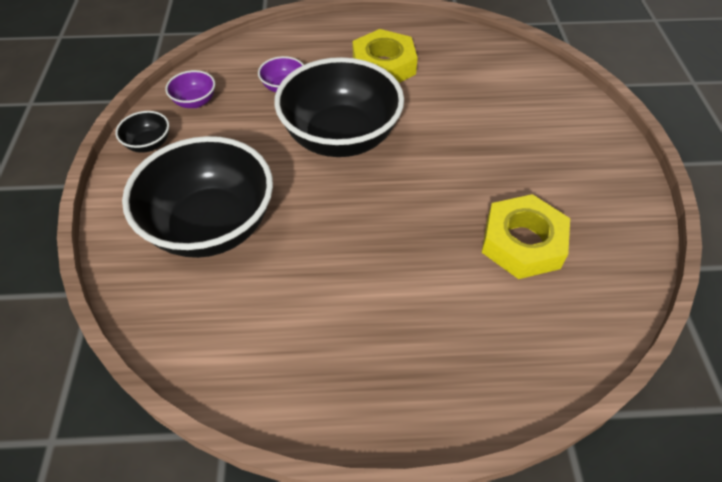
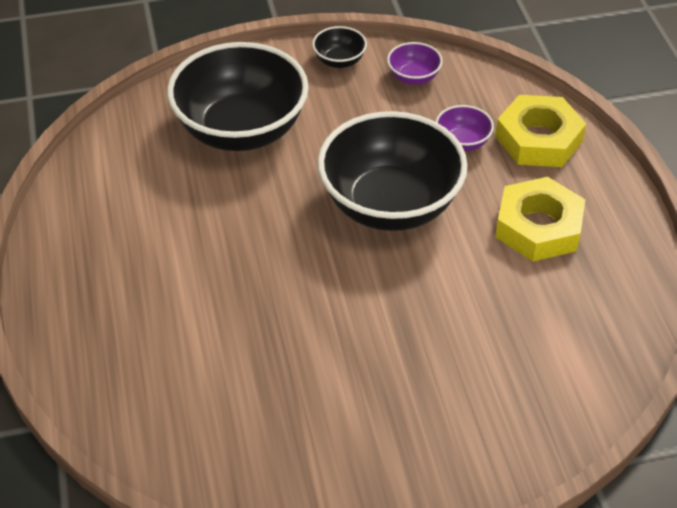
camera: 80 degrees right, 5 degrees down
yellow nut [482,194,570,279] -> yellow nut moved to [495,95,586,167]

